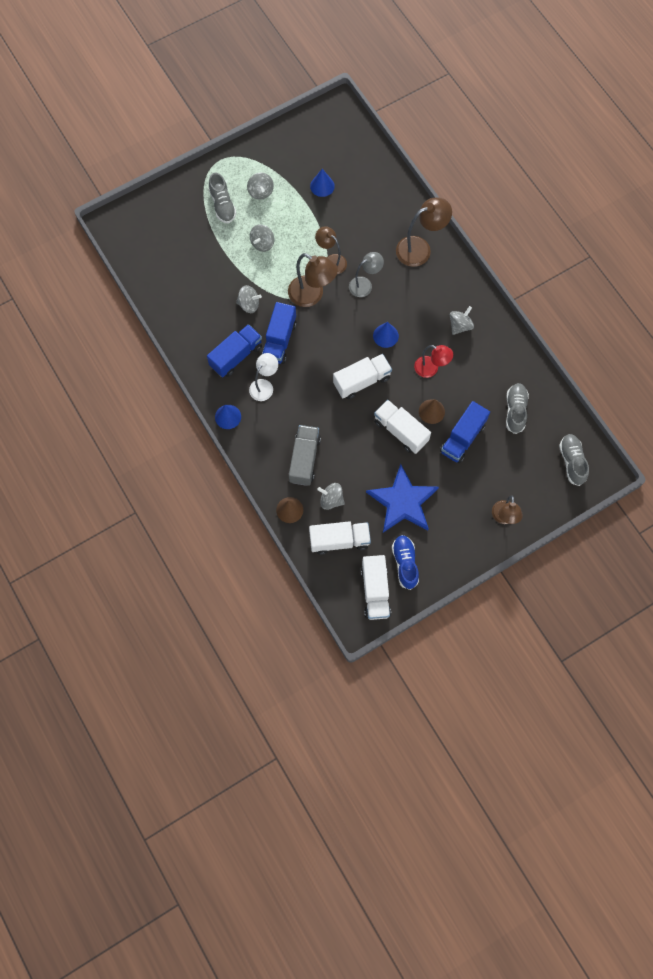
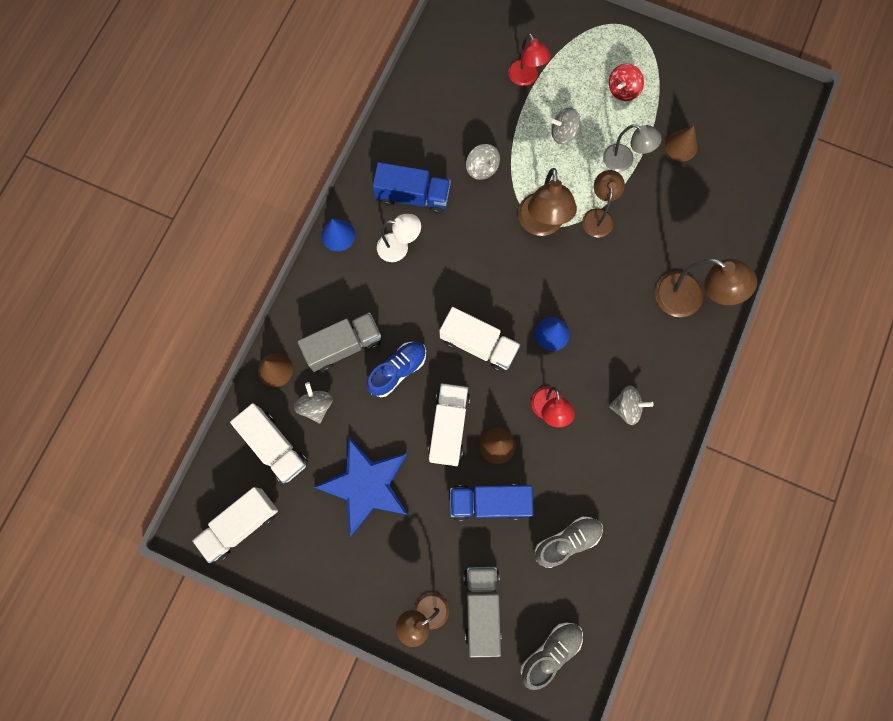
camera: 55 degrees right, 5 degrees up
grey shoe [209,173,236,223] -> none
grey spinning top [247,173,274,200] -> red spinning top [609,64,644,101]
blue truck [262,302,297,364] -> none
blue cone [310,169,335,197] -> brown cone [665,126,698,161]
grey lamp [349,252,384,297] -> grey lamp moved to [603,124,662,172]
blue shoe [392,535,419,590] -> blue shoe moved to [367,342,426,397]
none -> grey truck [463,567,501,658]
none -> red lamp [508,33,551,86]

